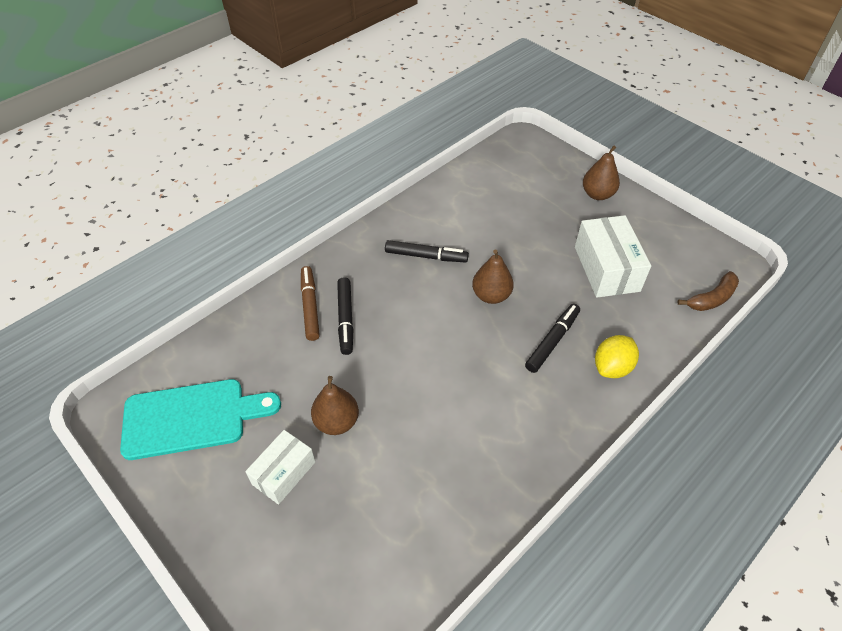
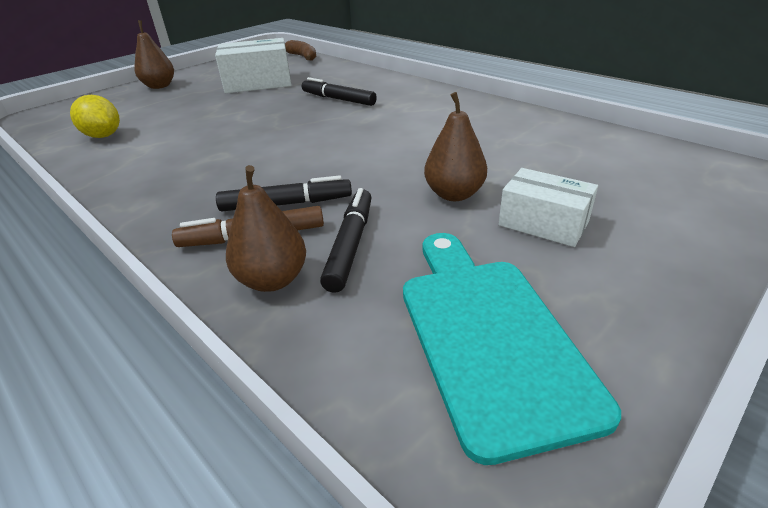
camera: 90 degrees left, 15 degrees down
black marker [385,240,469,262] -> black marker moved to [320,188,372,293]
brown pear [472,250,514,304] -> brown pear moved to [226,165,306,292]
yellow lemon [595,335,639,378] -> yellow lemon moved to [70,95,120,138]

